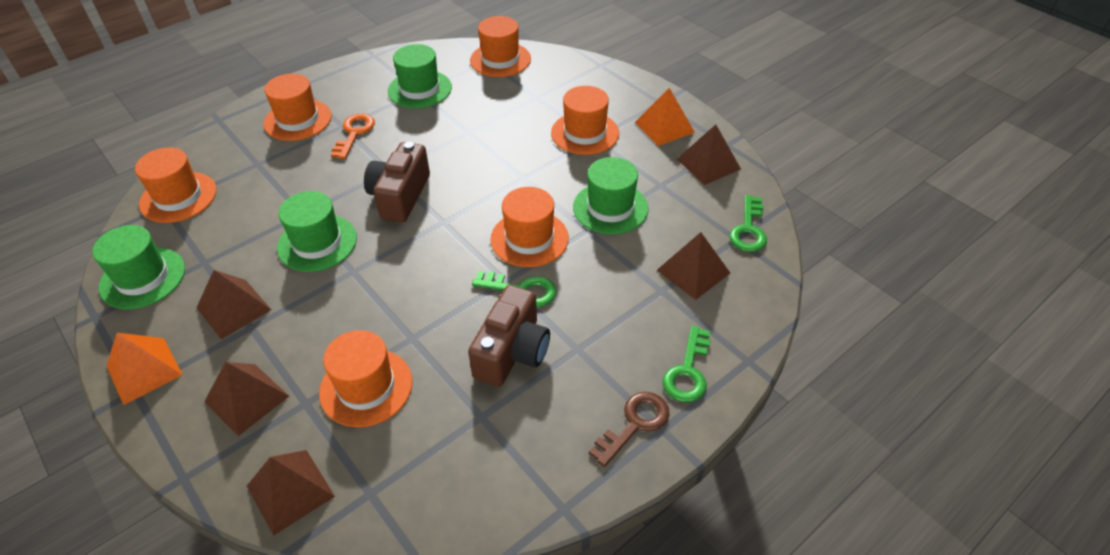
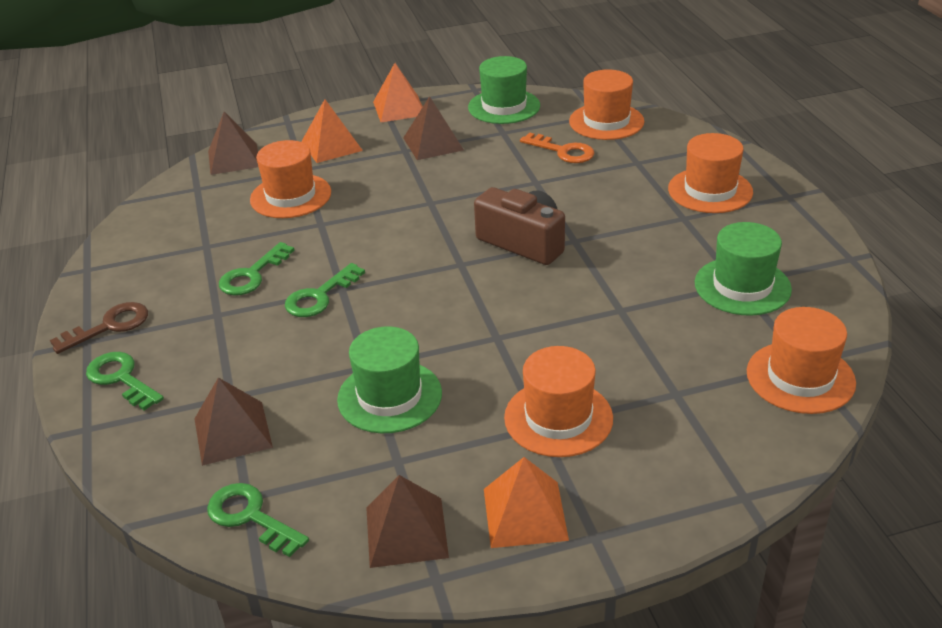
camera: 115 degrees right, 10 degrees down
brown pyramid [204,362,289,436] -> orange pyramid [301,99,363,163]
green hat [277,191,357,272] -> none
orange key [331,114,375,159] -> orange key moved to [520,132,594,163]
brown camera [468,285,550,387] -> green key [219,242,295,295]
orange hat [490,187,569,267] -> none
brown key [589,392,670,467] -> brown key turned 105 degrees counterclockwise [50,302,148,354]

